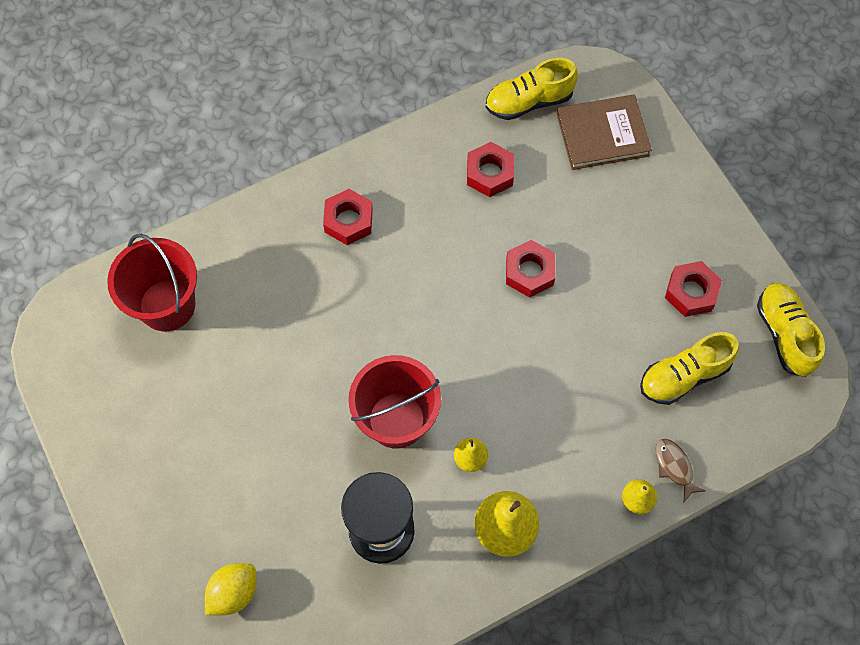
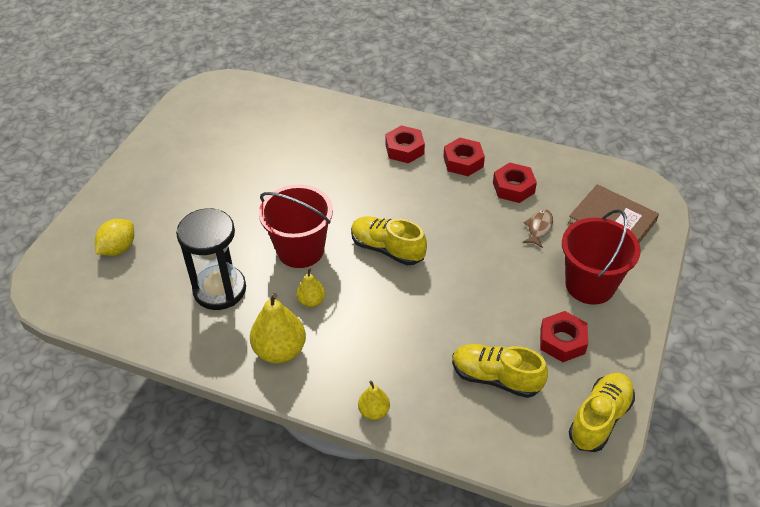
camera: 50 degrees right, 20 degrees down
red bucket [107,234,197,332] -> red bucket moved to [562,209,641,305]
yellow lemon [205,563,256,615] -> yellow lemon turned 60 degrees counterclockwise [95,219,134,256]
yellow shoe [486,58,578,120] -> yellow shoe moved to [351,216,427,265]
red nut [506,240,555,298] -> red nut moved to [443,138,485,176]
brown fish [656,439,705,502] -> brown fish moved to [523,209,553,248]

